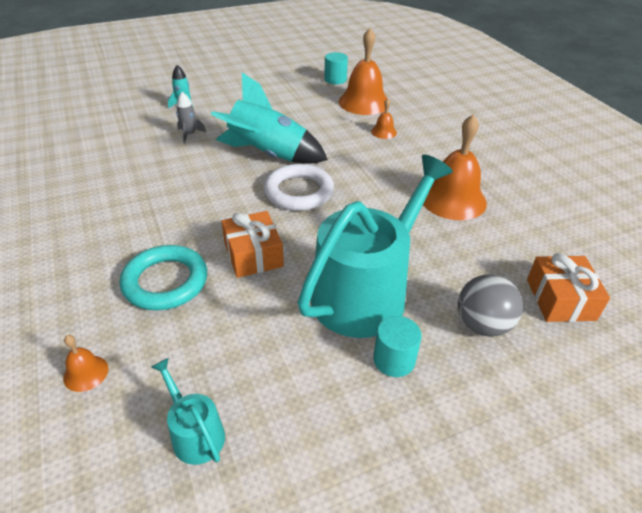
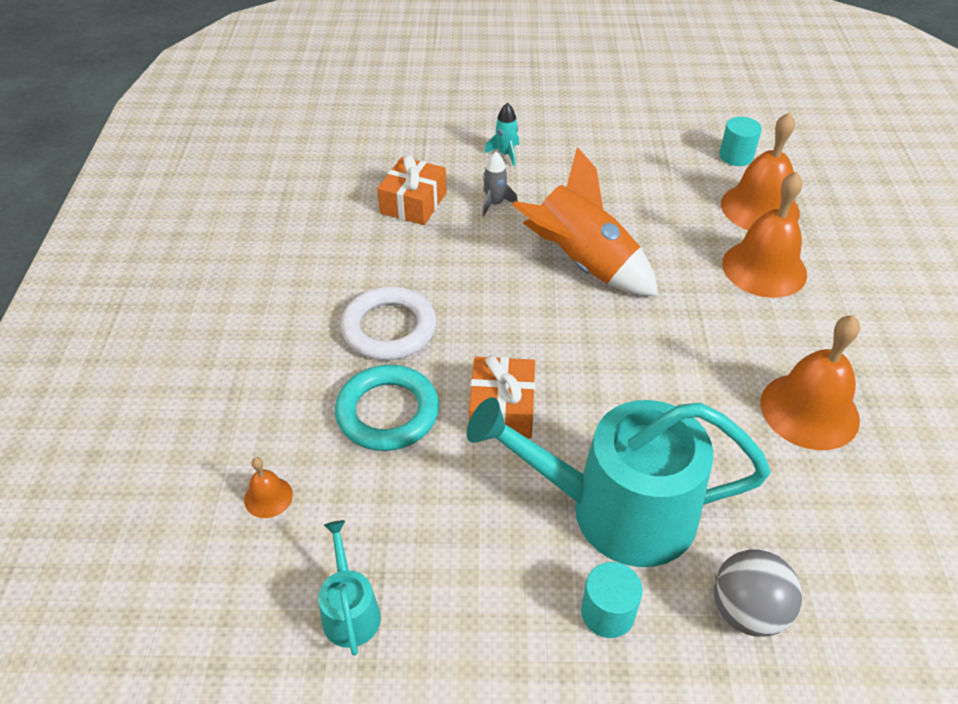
camera: 25 degrees right, 5 degrees up
turquoise rocket [211,72,328,164] -> orange rocket [512,147,658,296]
white ring [264,164,334,211] -> white ring moved to [341,286,436,360]
turquoise watering can [298,155,453,338] -> turquoise watering can turned 150 degrees counterclockwise [467,397,771,567]
orange bell [371,98,397,139] -> orange bell [722,171,807,298], size x2.17
orange gift [527,253,610,322] -> orange gift moved to [377,155,447,225]

